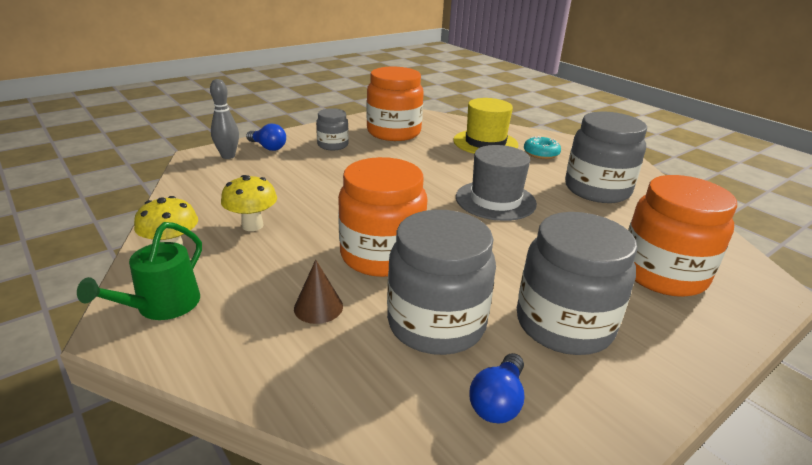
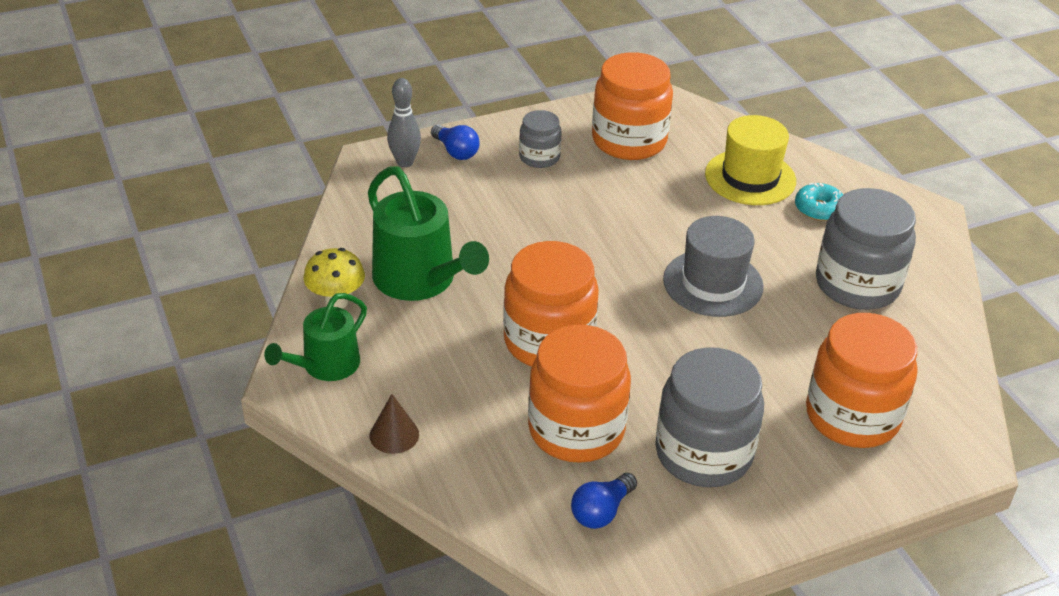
camera: 15 degrees right, 10 degrees up
yellow mushroom [221,175,277,231] -> green watering can [368,167,489,301]
brown cone [294,260,343,324] -> brown cone moved to [370,394,419,454]
grey jar [387,210,496,355] -> orange jar [528,325,631,463]

